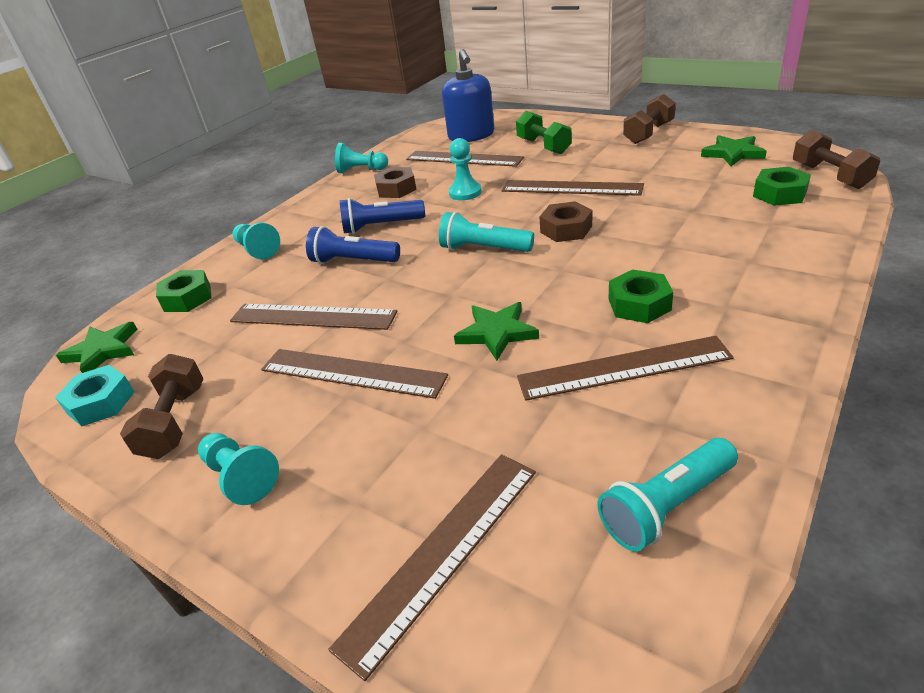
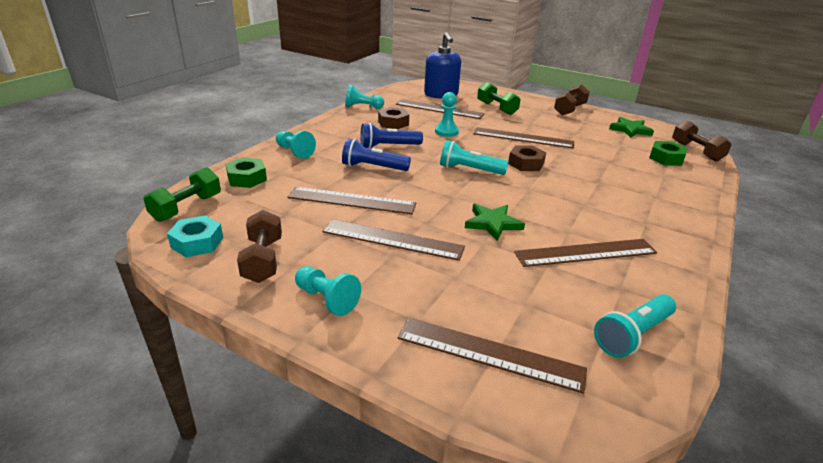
camera: 10 degrees left, 5 degrees down
green star [56,322,138,373] -> green dumbbell [143,167,221,222]
brown ruler [328,454,536,681] -> brown ruler turned 75 degrees clockwise [397,318,587,394]
green nut [609,269,673,323] -> none

